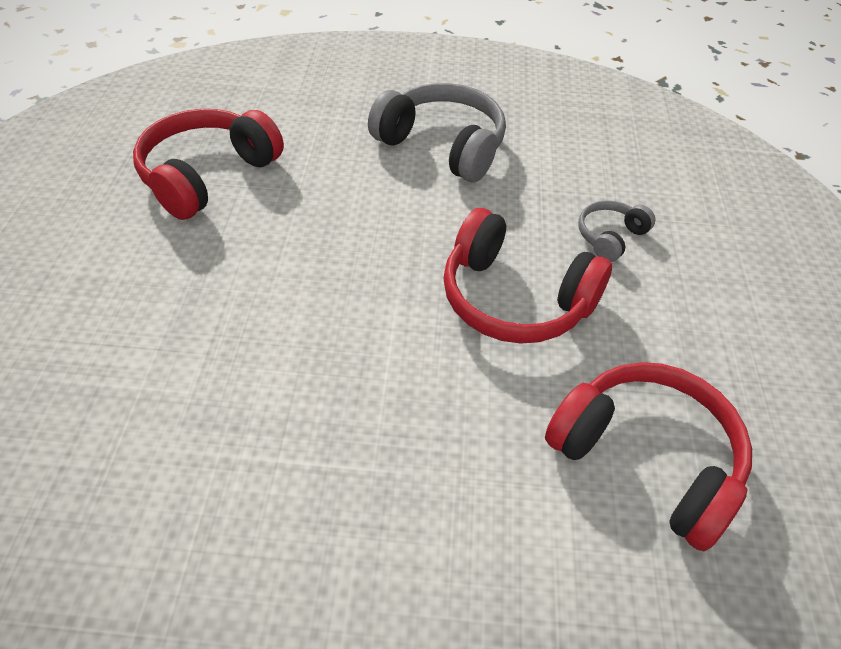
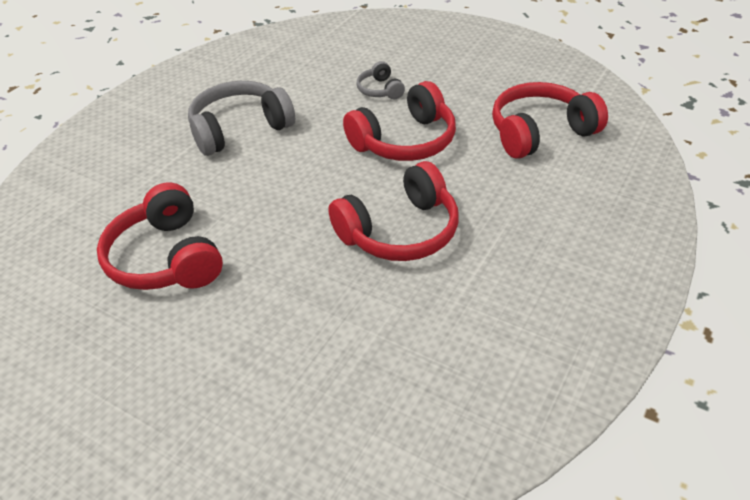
camera: 60 degrees left, 5 degrees down
none -> red headphones [328,161,458,261]

